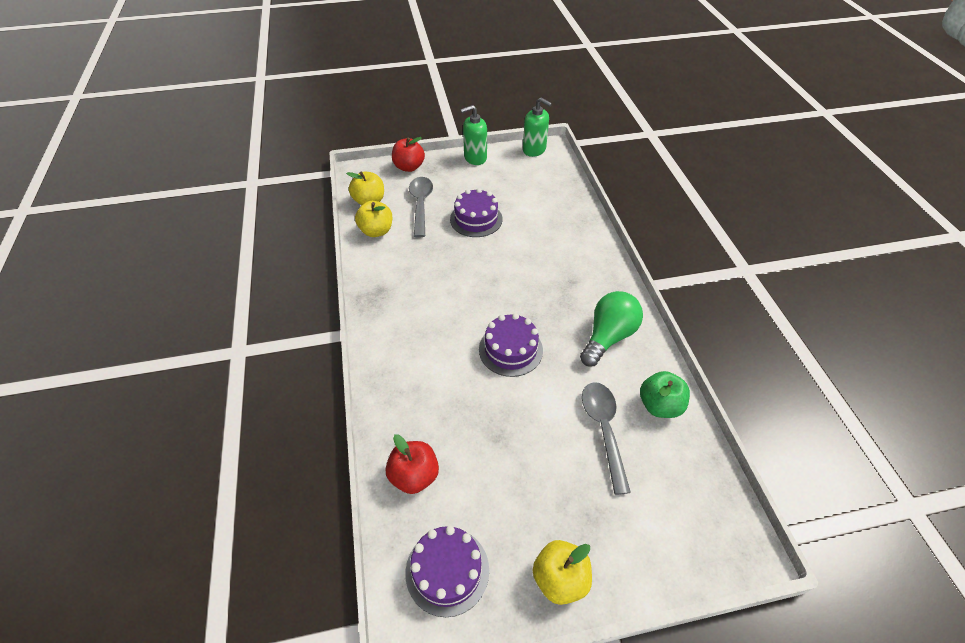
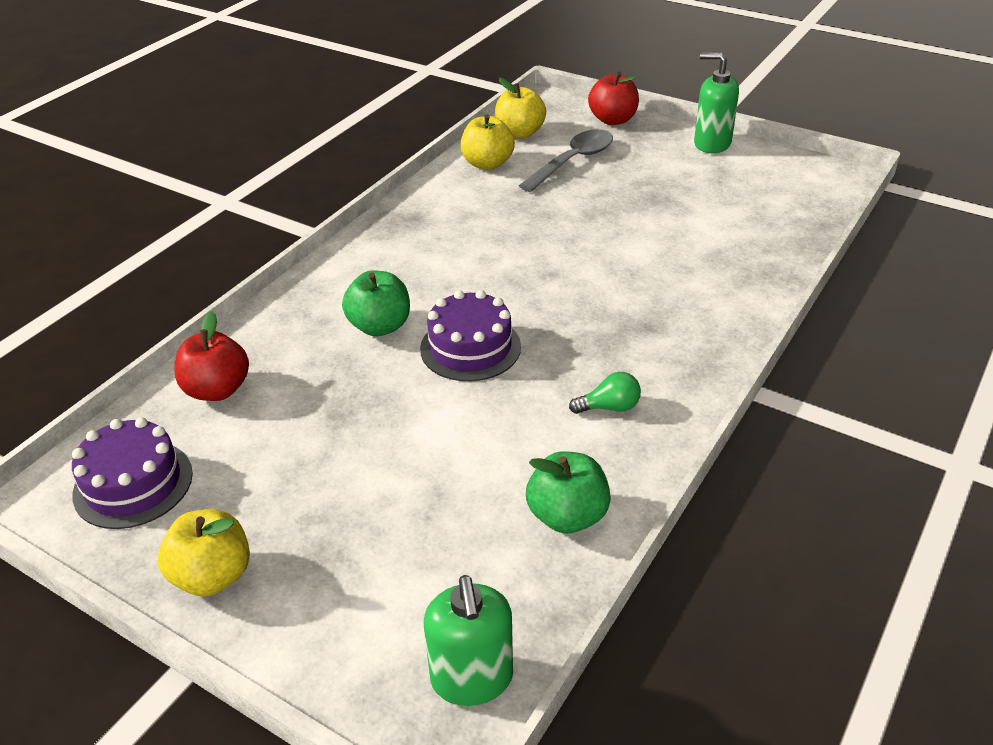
camera: 45 degrees right, 10 degrees down
purple cake [450,188,502,237] -> none
green soap dispenser [523,97,552,157] -> green soap dispenser moved to [424,575,513,706]
green light bulb [580,291,643,366] -> green light bulb [569,372,641,414], size x0.50
grey spoon [582,382,631,495] -> none
none -> green apple [342,271,410,336]

